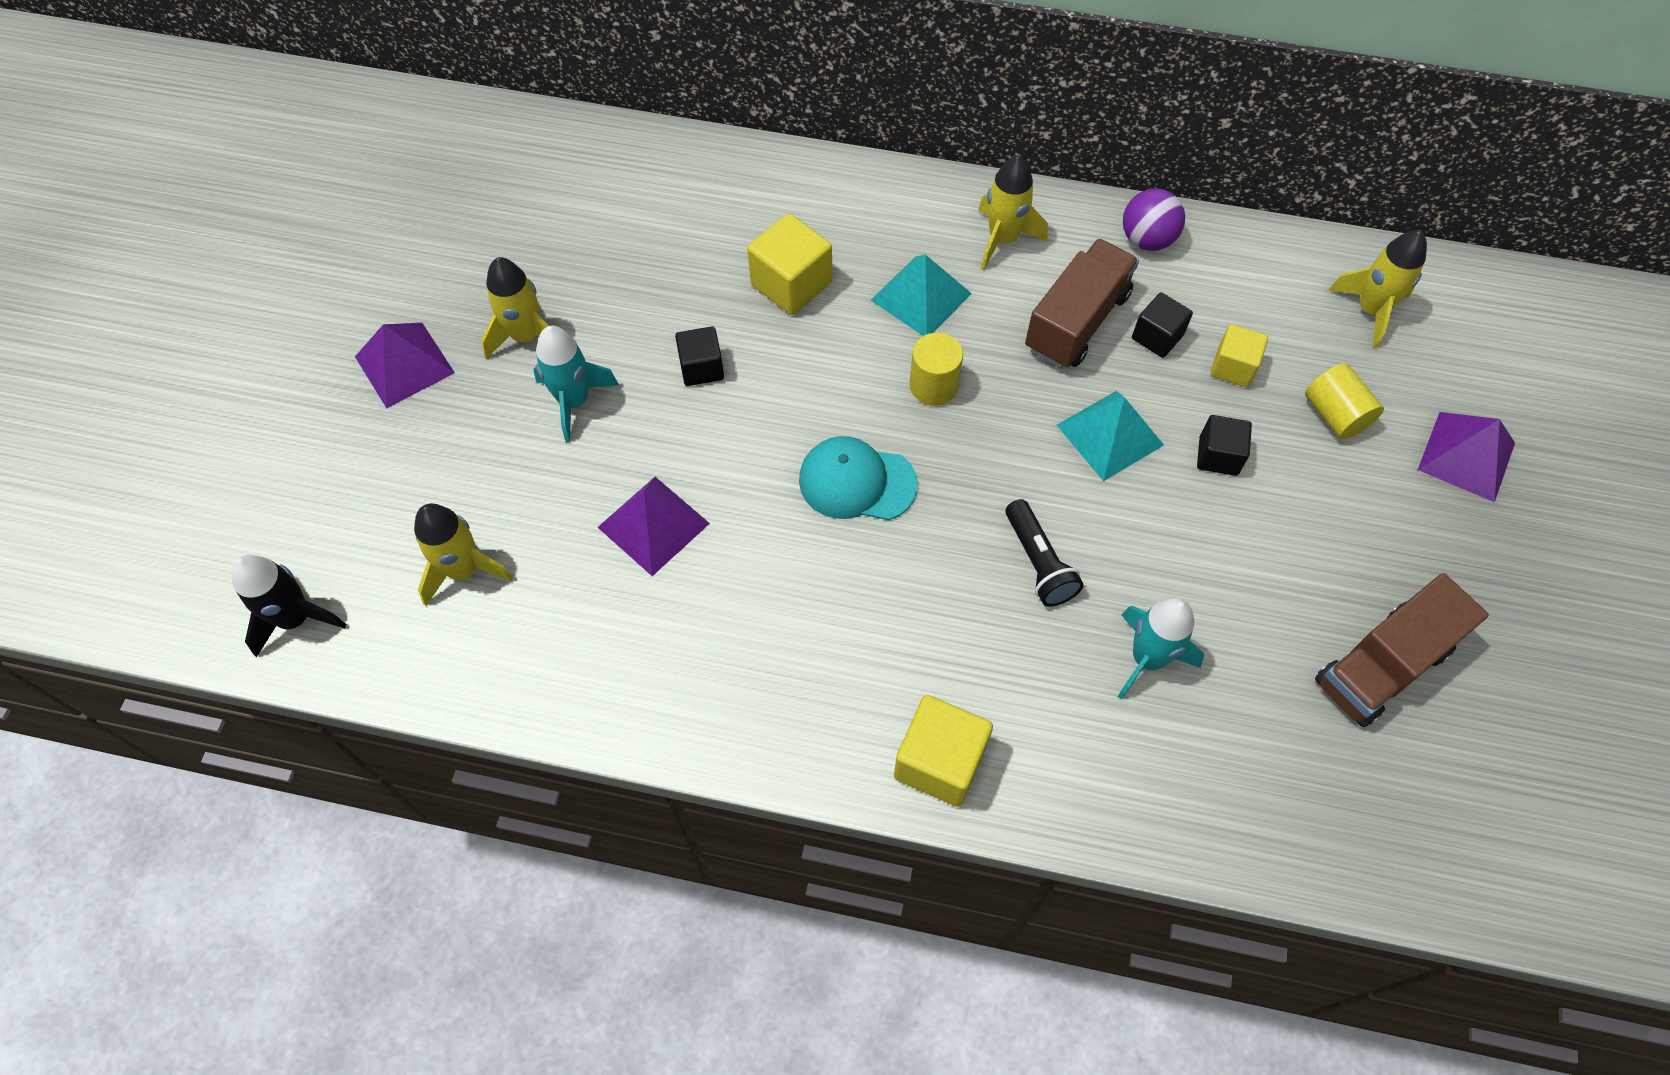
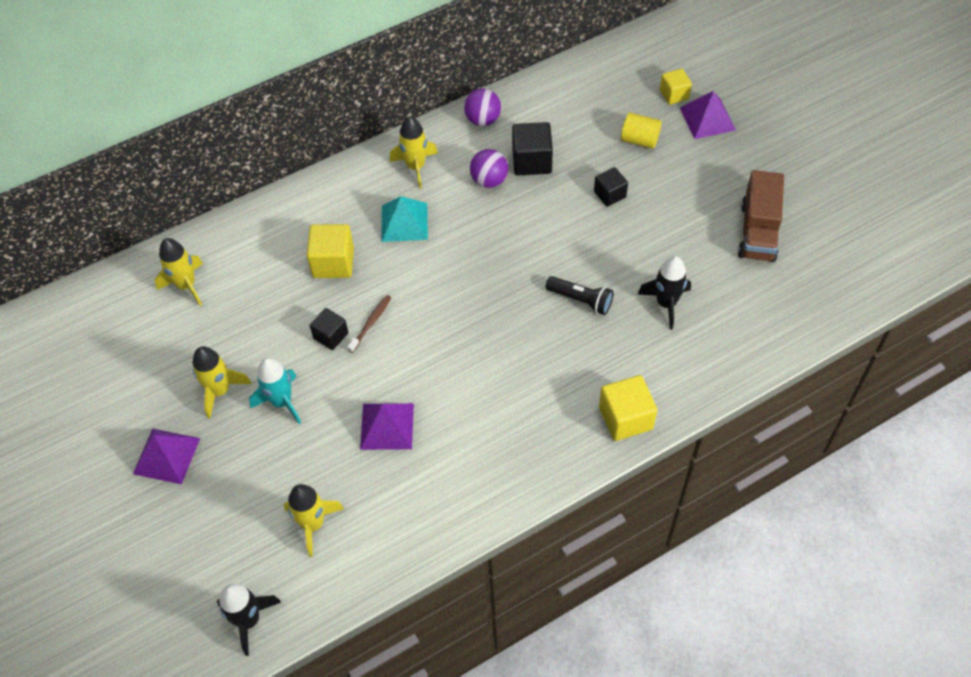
camera: 40 degrees left, 5 degrees down
turquoise cap [799,436,918,520] -> none
yellow cylinder [910,333,963,406] -> none
brown truck [1025,239,1139,368] -> purple ball [470,149,508,188]
turquoise pyramid [1057,391,1164,481] -> none
turquoise rocket [1118,597,1204,699] -> black rocket [637,256,691,330]
black cube [1132,292,1193,358] -> black cube [512,122,553,175], size x1.57
yellow cube [1210,324,1268,387] -> yellow cube moved to [660,68,692,105]
yellow rocket [1328,230,1427,348] -> yellow rocket moved to [155,238,203,306]
none -> brown toothbrush [347,295,391,353]

